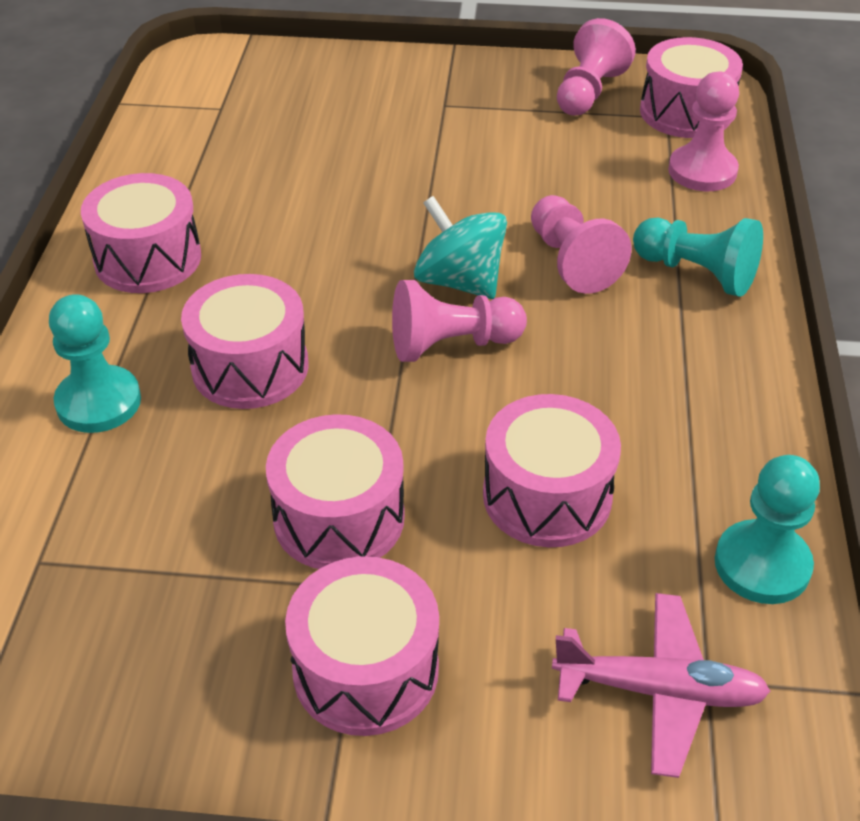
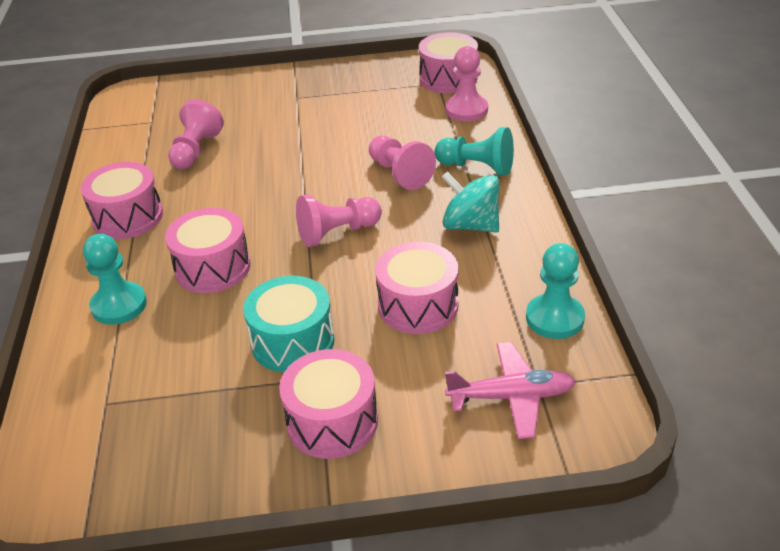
camera: 10 degrees left, 5 degrees down
pink drum [266,414,405,569] -> turquoise drum [243,276,334,373]
turquoise spinning top [414,196,507,299] -> turquoise spinning top moved to [442,171,500,232]
pink pawn [557,18,636,116] -> pink pawn moved to [168,99,224,169]

